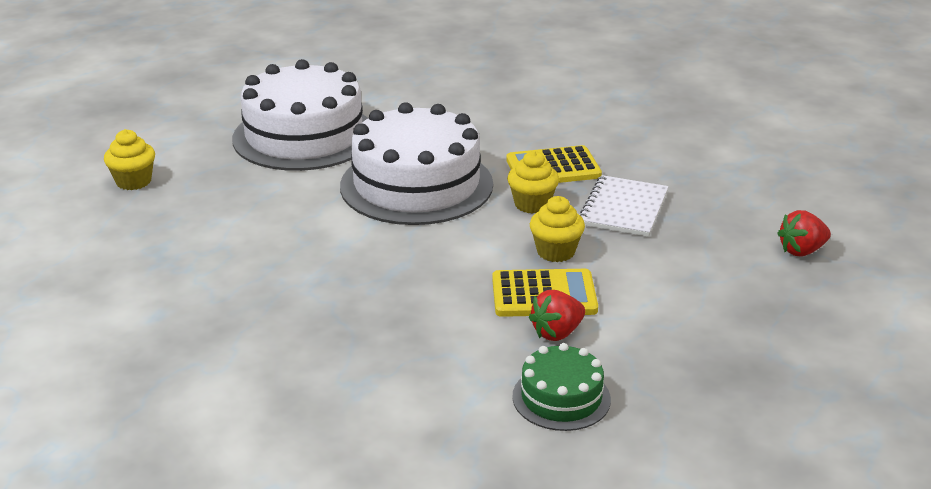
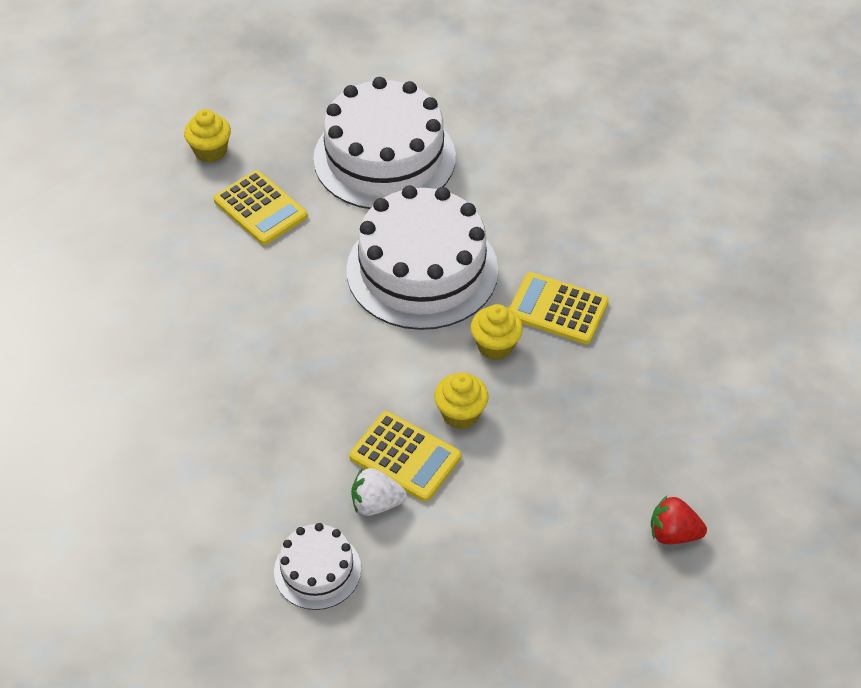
camera: 35 degrees right, 20 degrees up
green cake [512,343,611,431] -> white cake [274,523,361,610]
red strawberry [529,290,585,341] -> white strawberry [351,468,407,516]
white notebook [579,175,669,237] -> none
none -> yellow calculator [213,170,308,245]

